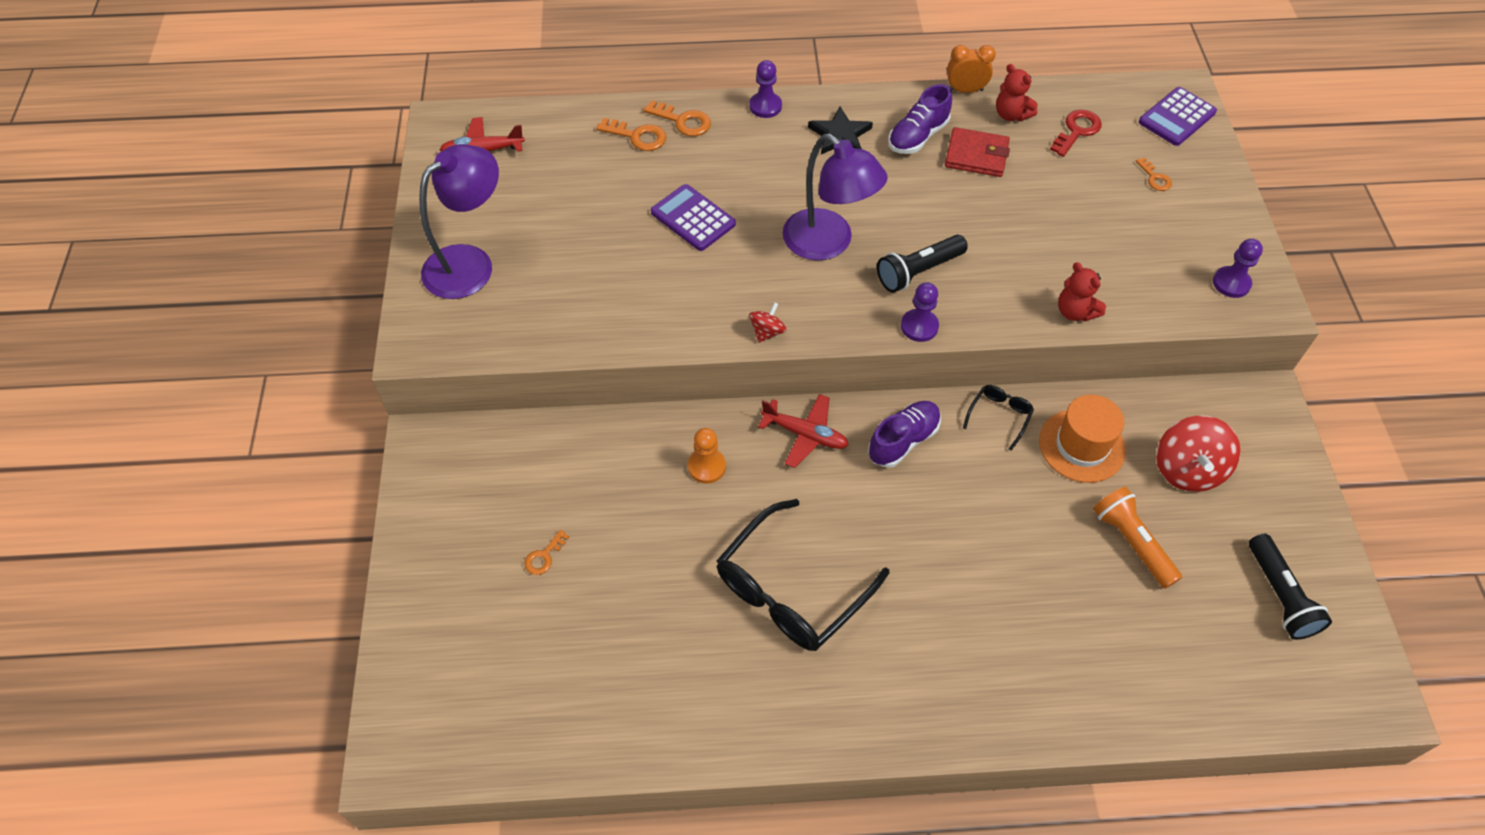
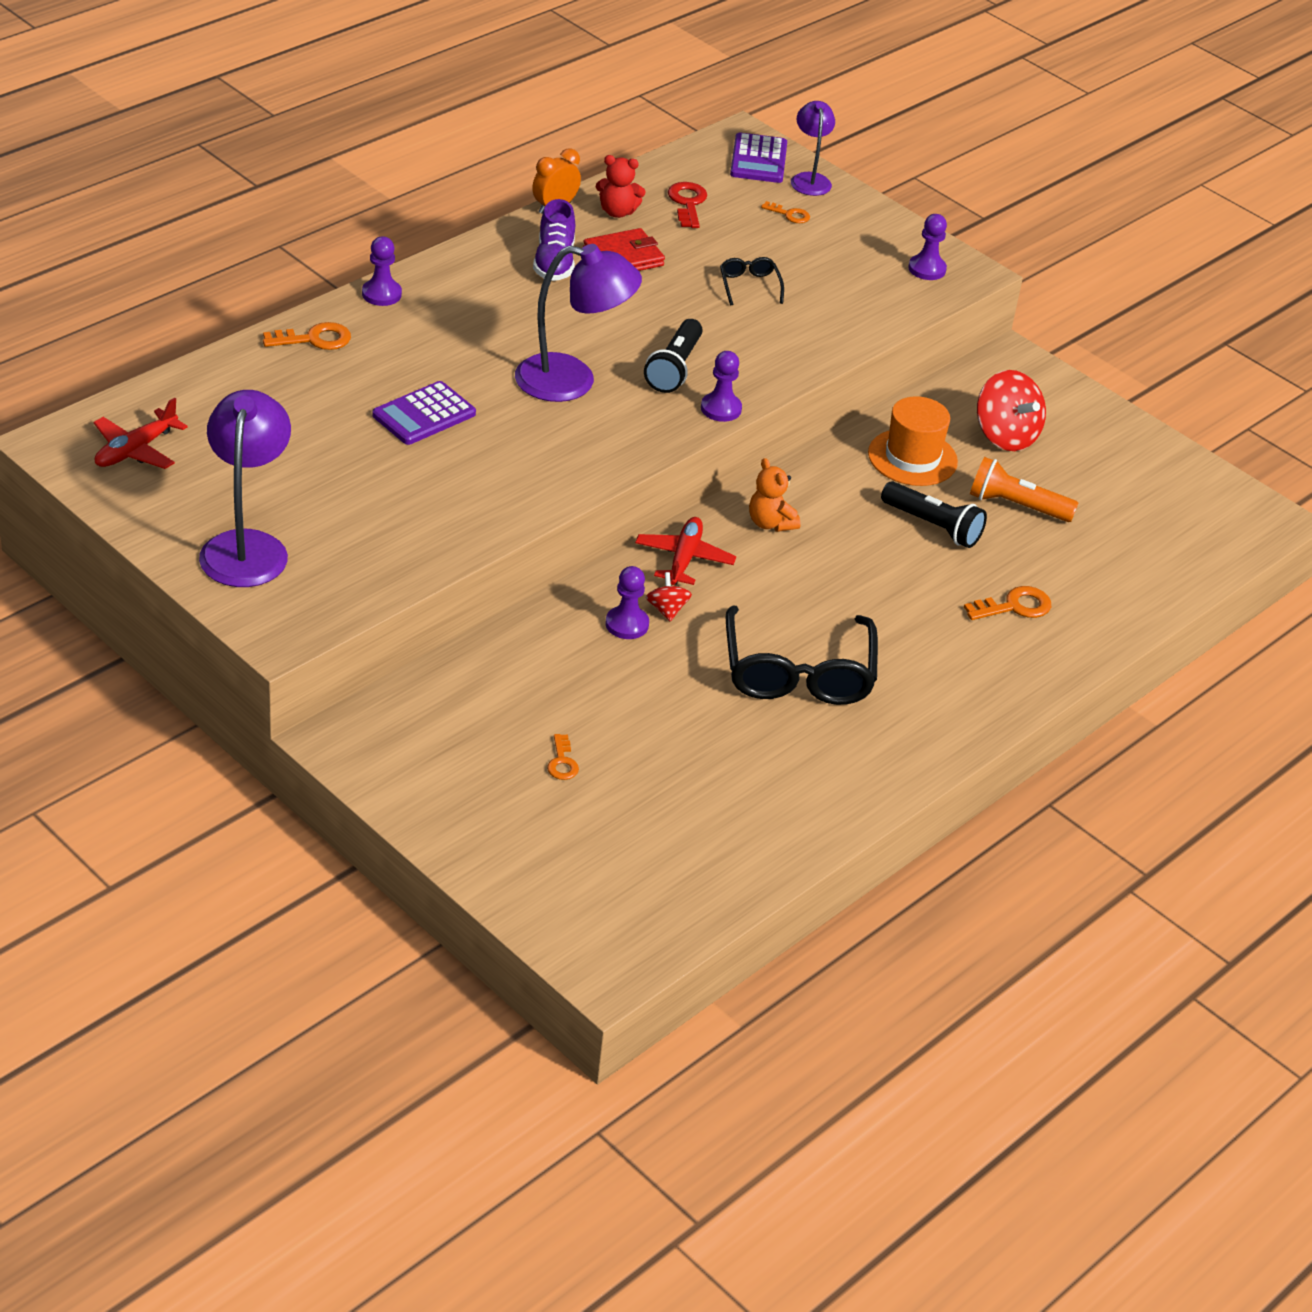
camera: 45 degrees left, 15 degrees down
orange key [596,118,666,151] -> orange key moved to [964,586,1051,620]
purple calculator [651,184,736,251] -> purple calculator turned 45 degrees counterclockwise [372,381,476,445]
orange pawn [688,428,726,483] -> purple pawn [606,566,649,639]
red spinning top [749,302,786,343] -> red spinning top moved to [646,572,692,622]
red plane [758,394,848,468] -> red plane turned 60 degrees counterclockwise [635,517,736,585]
black star [808,107,873,154] -> none
purple shoe [868,401,941,468] -> orange teddy bear [749,458,800,532]
black glasses [963,385,1034,451] -> black glasses moved to [720,257,784,306]
red teddy bear [1058,262,1106,322] -> none
black flashlight [1249,534,1332,640] -> black flashlight moved to [881,481,987,548]
none -> purple lamp [791,101,835,196]

